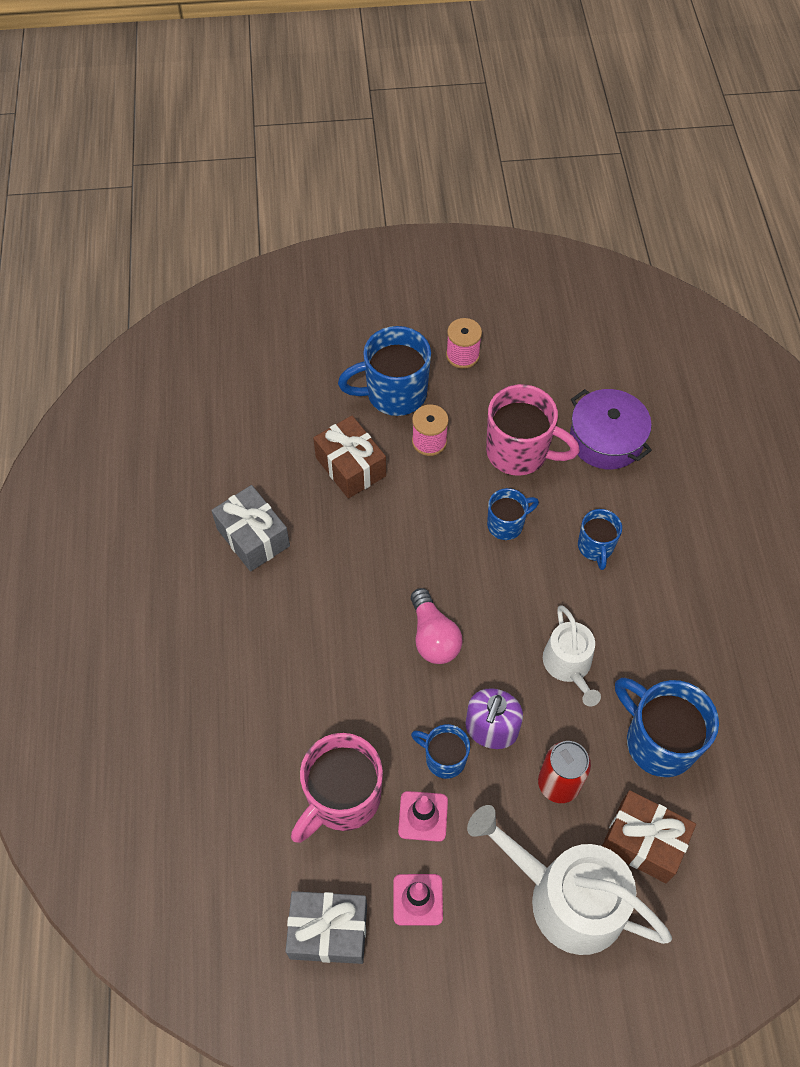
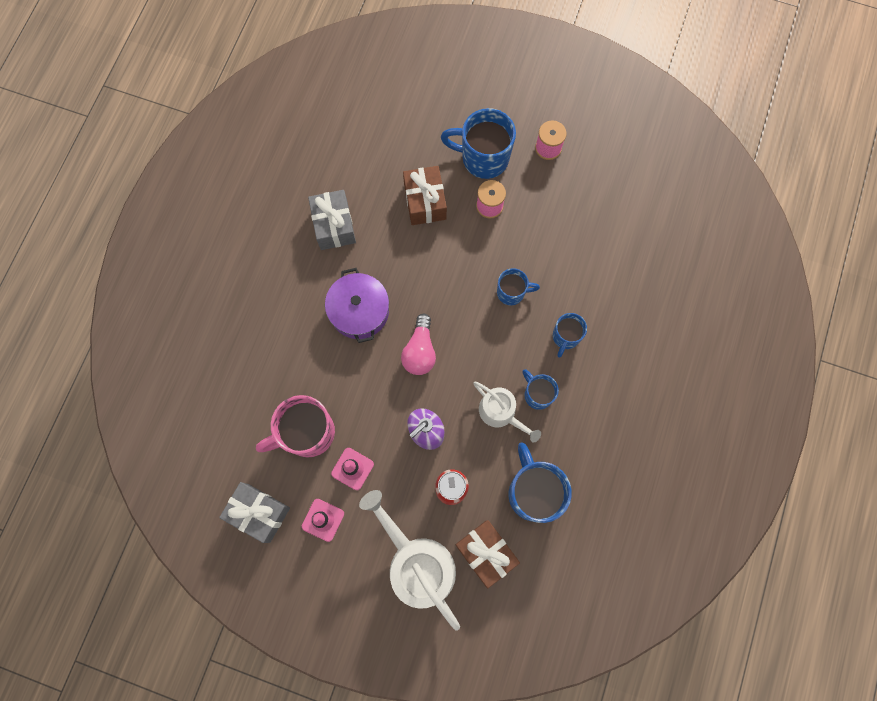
camera: 25 degrees right, 15 degrees up
blue mug [411,724,470,779] -> blue mug moved to [522,370,559,410]
pink mug [486,384,580,476] -> none
white watering can [543,606,601,707] -> white watering can turned 60 degrees counterclockwise [473,381,541,443]
purple pot [570,389,652,469] -> purple pot moved to [325,268,389,343]

